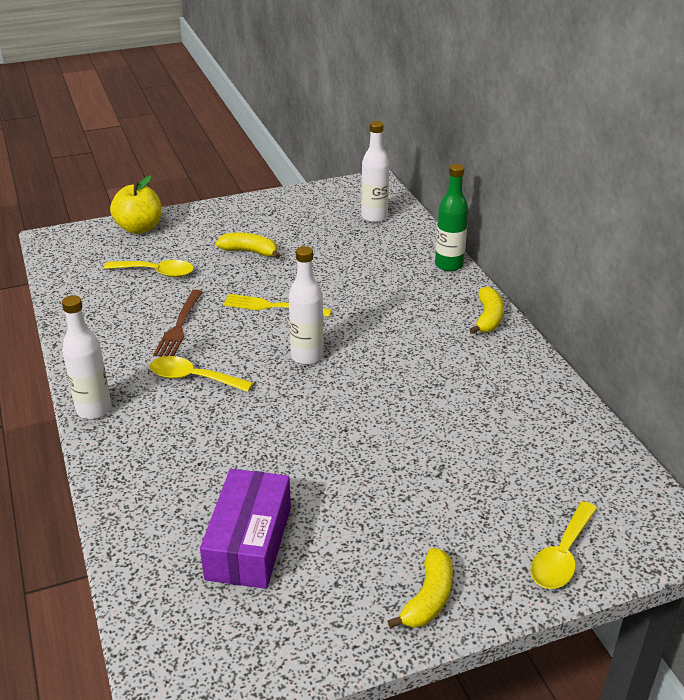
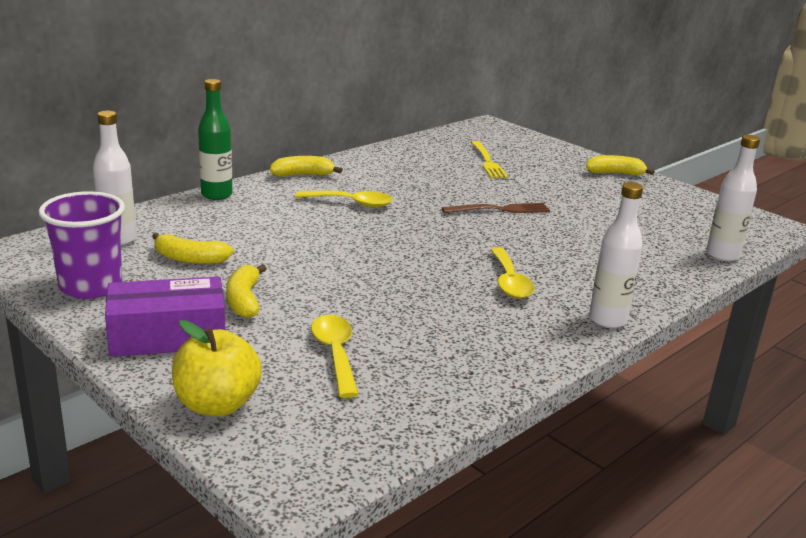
camera: 115 degrees left, 10 degrees down
brown fork [153,290,203,357] -> brown fork moved to [442,203,550,213]
purple box [200,469,291,589] -> purple box moved to [105,277,225,357]
yellow fork [223,294,332,317] -> yellow fork moved to [471,141,508,178]
white bottle [288,246,324,365] -> white bottle moved to [706,135,760,261]
yellow spoon [531,501,597,589] -> yellow spoon moved to [295,191,393,207]
none -> purple cup [39,191,125,299]
none -> yellow banana [152,233,234,264]

